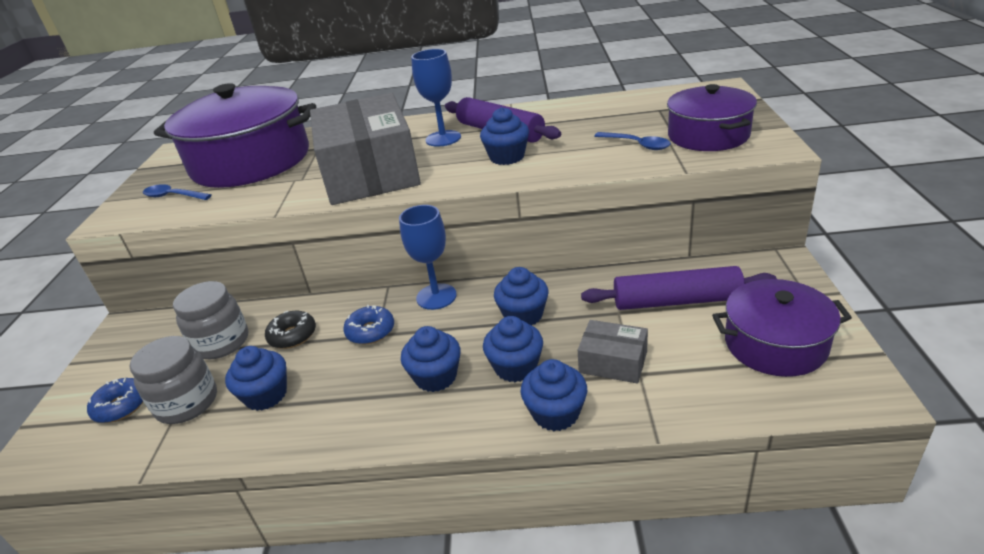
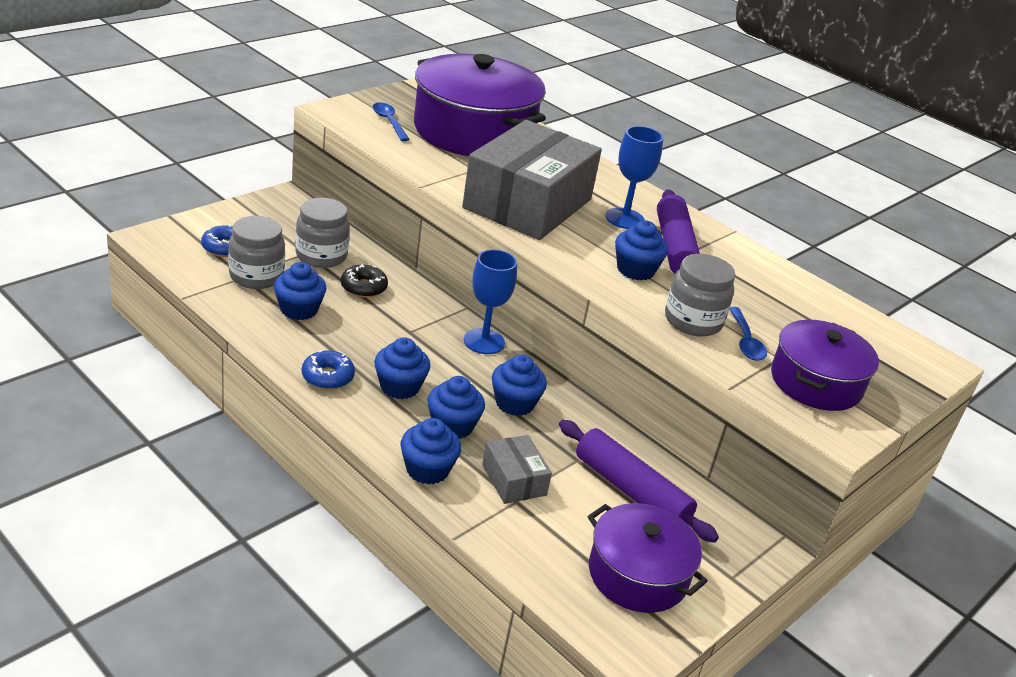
camera: 35 degrees right, 0 degrees up
blue donut [343,305,394,344] -> blue donut moved to [302,350,355,390]
none -> grey jar [665,254,735,337]

